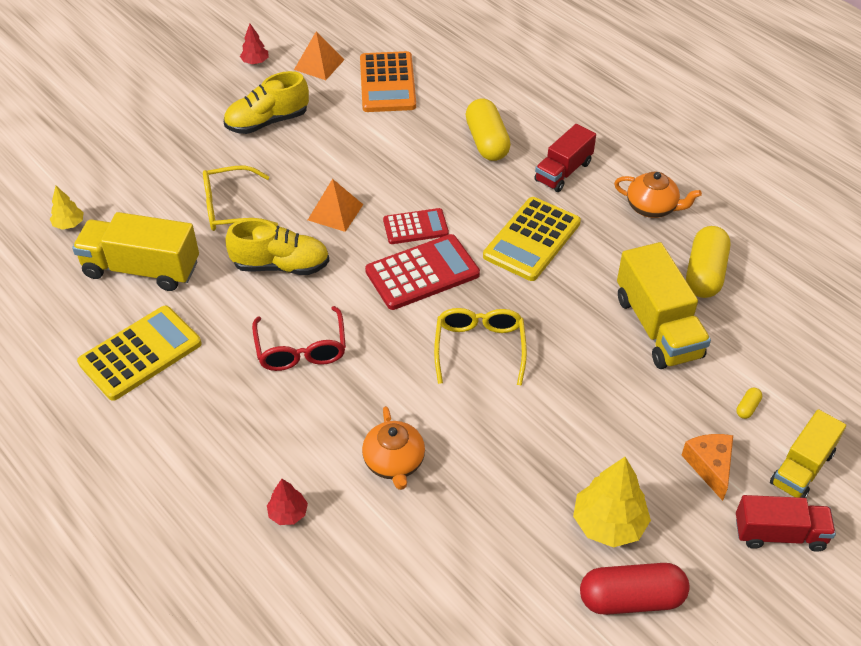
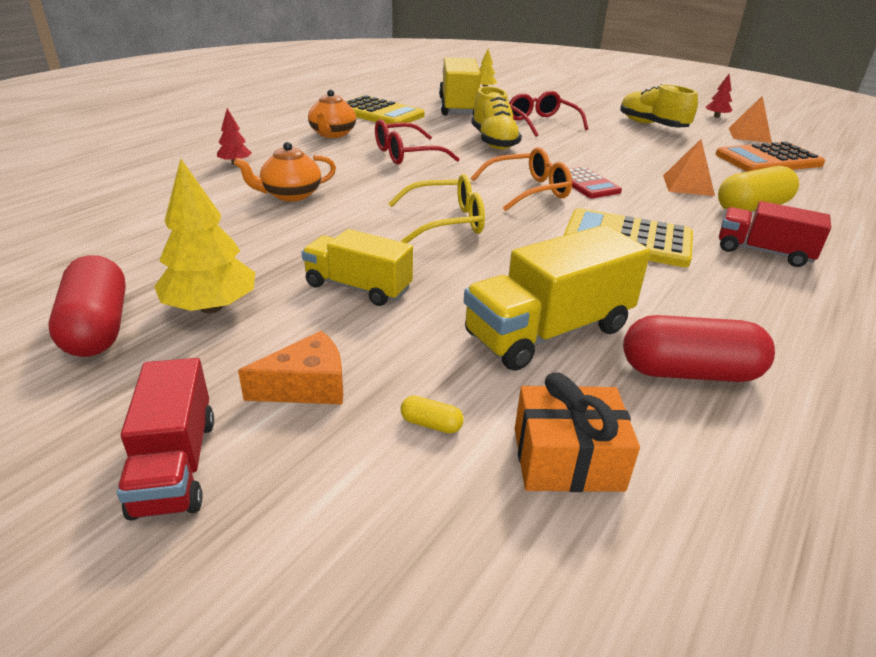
camera: 75 degrees right, 15 degrees down
yellow glasses [203,166,278,231] -> red glasses [509,91,588,137]
orange pyramid [308,179,363,232] -> orange pyramid moved to [663,139,715,196]
red calculator [365,234,480,310] -> orange glasses [471,147,572,211]
orange teapot [614,171,702,218] -> orange teapot moved to [308,90,356,138]
yellow capsule [686,226,730,298] -> red capsule [623,315,775,382]
yellow truck [770,409,846,498] -> yellow truck moved to [302,229,413,306]
none -> orange gift [515,372,640,492]

